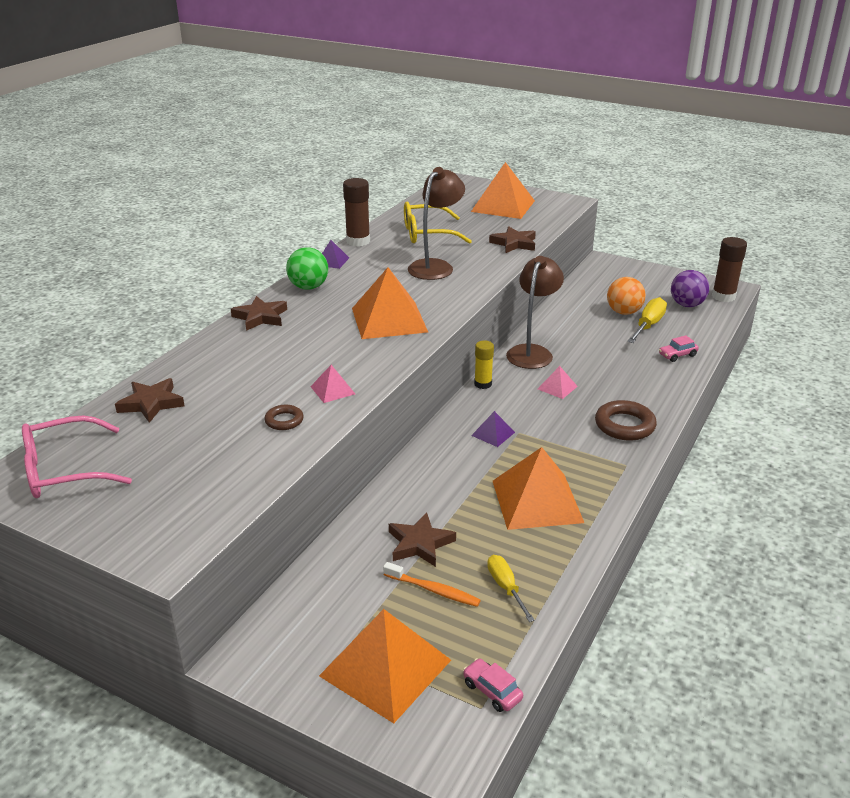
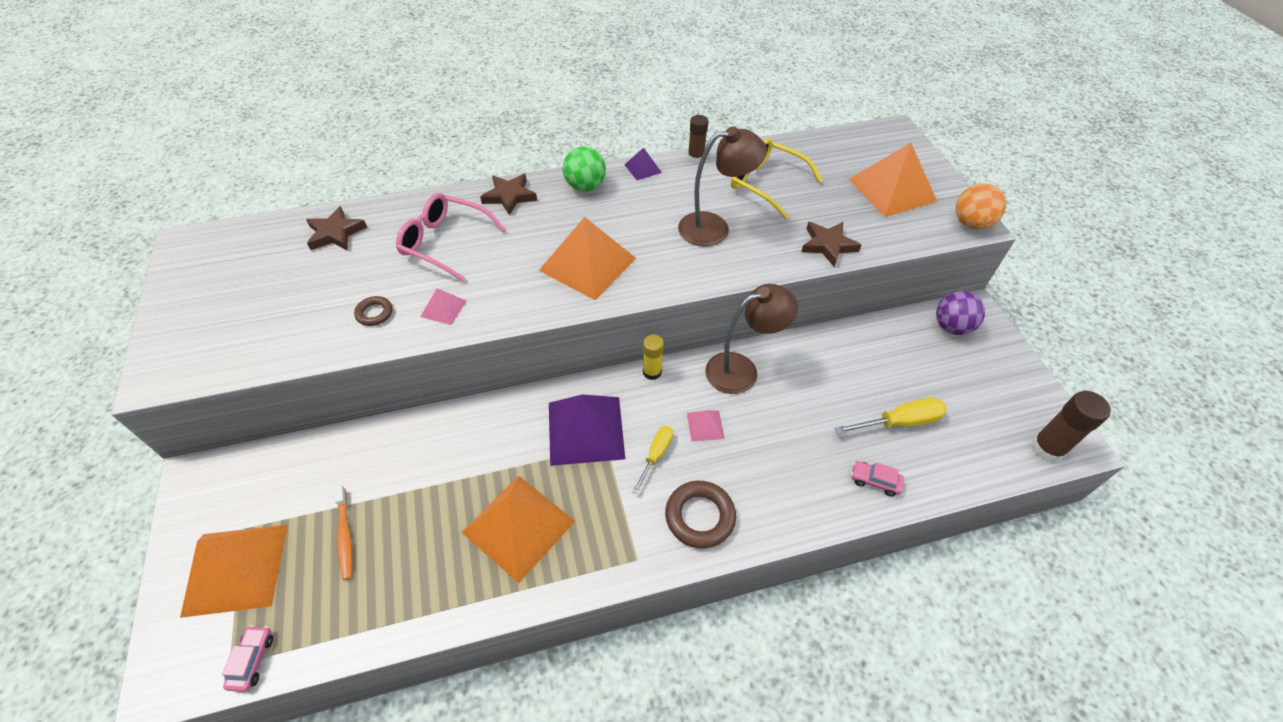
camera: 45 degrees right, 20 degrees up
pink glasses [22,415,132,498] -> pink glasses moved to [396,193,506,281]
brown glue stick [343,178,370,246] -> brown glue stick [688,115,708,163], size x0.65
brown star [389,512,456,567] -> none
purple pyramid [471,411,515,447] -> purple pyramid [549,394,625,466], size x2.18
yellow screwdriver [487,555,535,622] -> yellow screwdriver moved to [632,426,673,494]
orange ball [607,277,646,315] -> orange ball moved to [956,184,1006,230]
purple ball [671,270,709,307] -> purple ball moved to [936,291,985,335]

